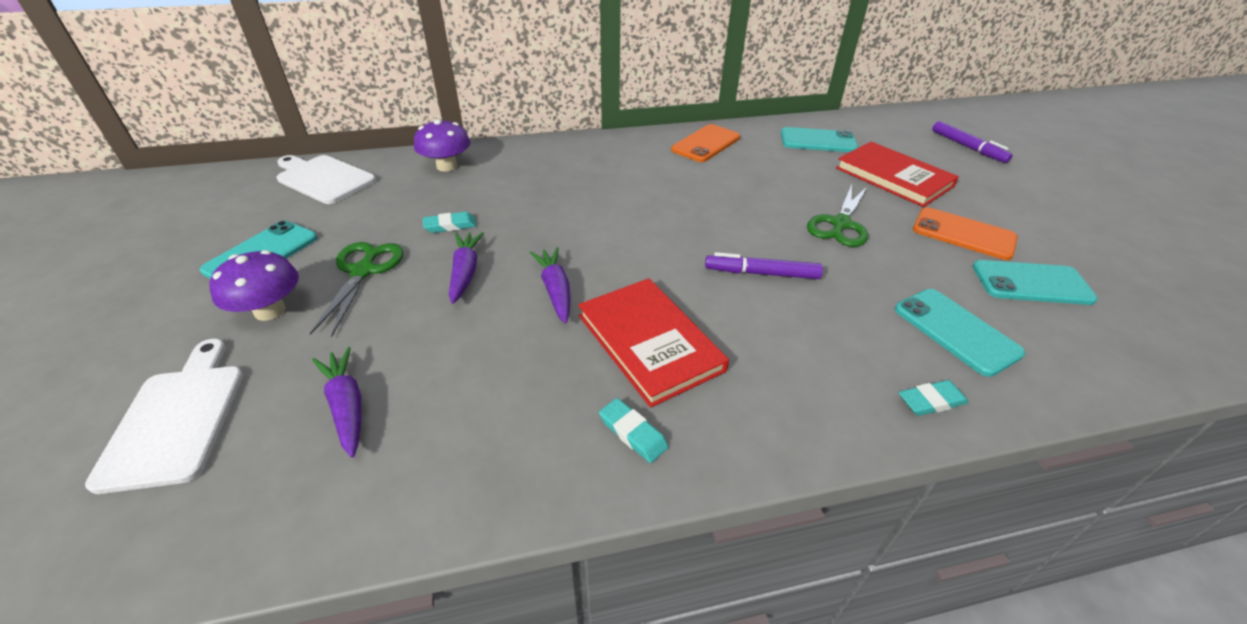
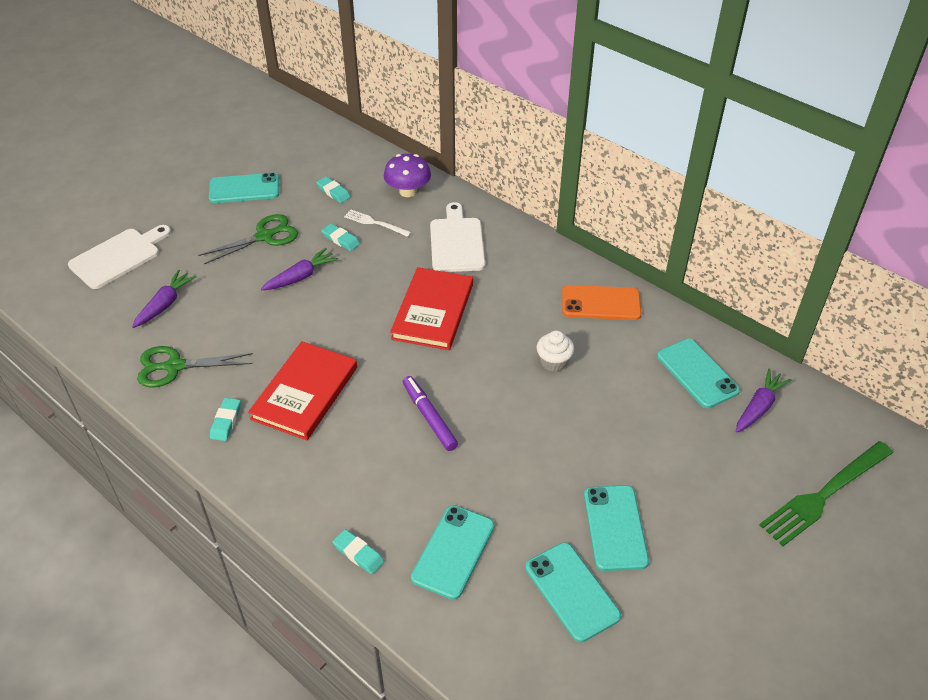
camera: 55 degrees right, 5 degrees up
purple mushroom [209,250,299,321] -> none
white cutting board [277,155,376,204] -> white cutting board moved to [430,202,485,272]
purple carrot [530,247,571,323] -> purple carrot moved to [736,368,792,433]
green scissors [807,185,868,247] -> green scissors moved to [137,346,253,387]
red book [836,142,959,207] -> red book moved to [390,267,473,350]
orange phone [913,207,1018,260] -> turquoise phone [584,485,649,571]
purple marker [932,121,1013,163] -> green fork [760,441,893,546]
none -> turquoise eraser [316,176,351,203]
none -> white fork [344,210,412,237]
none -> white cupcake [536,331,574,372]

